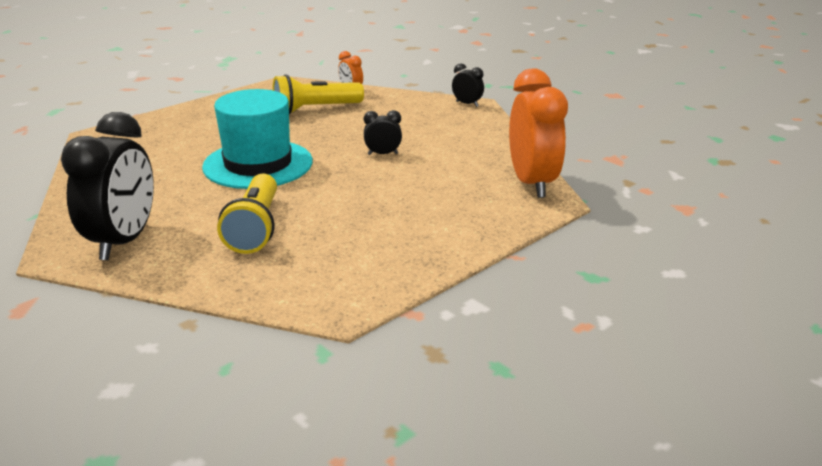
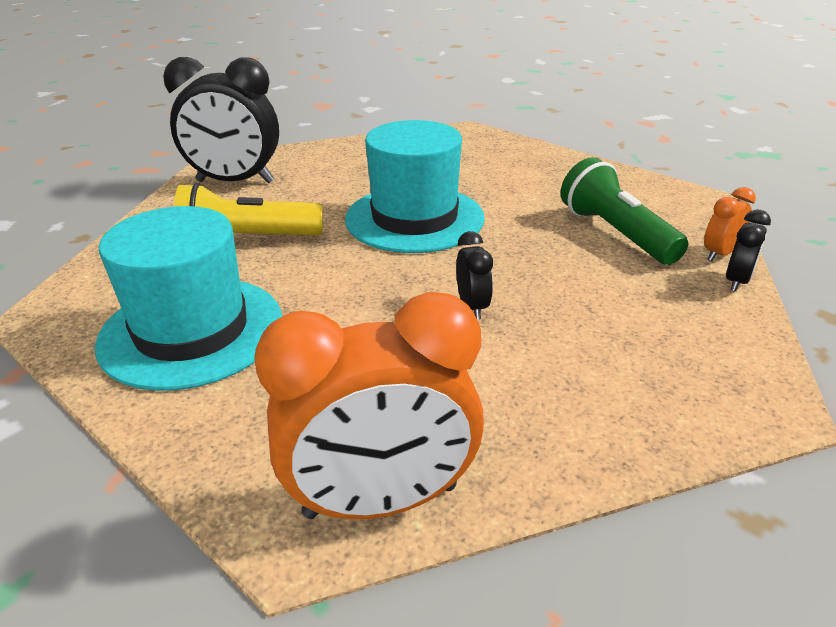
camera: 85 degrees right, 5 degrees up
yellow flashlight [272,74,364,115] -> green flashlight [561,157,688,265]
black clock [452,63,484,107] -> black clock moved to [726,209,771,292]
none -> turquoise hat [95,206,282,391]

